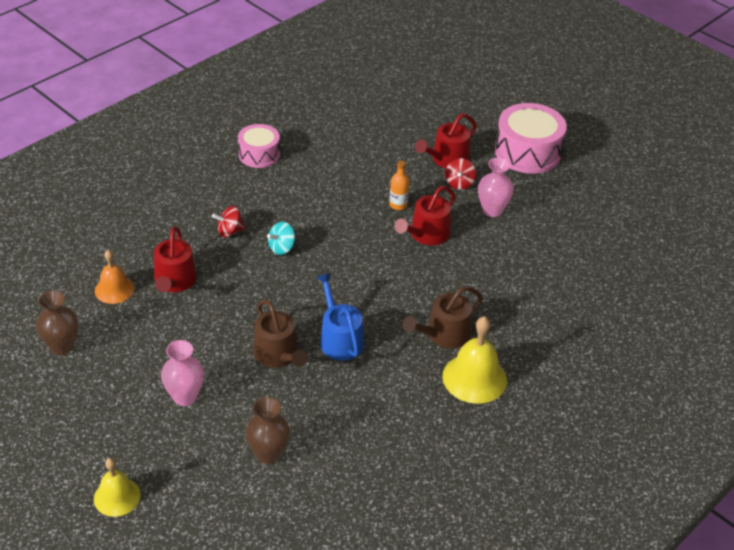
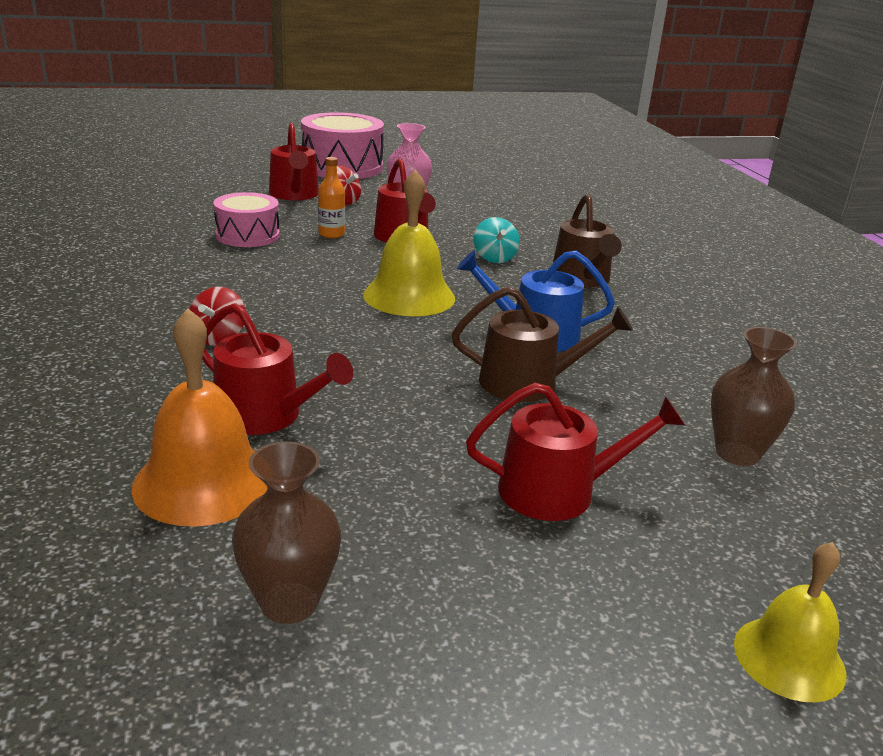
camera: 60 degrees left, 15 degrees down
orange bell [95,250,135,304] -> orange bell [132,308,268,527], size x1.56
pink vase [161,340,204,406] -> red watering can [466,383,685,521]
pink drum [238,124,280,168] -> pink drum moved to [213,192,280,247]
turquoise spinning top [267,222,295,255] -> turquoise spinning top moved to [474,217,520,263]
yellow bell [442,316,507,404] -> yellow bell moved to [363,169,455,316]

